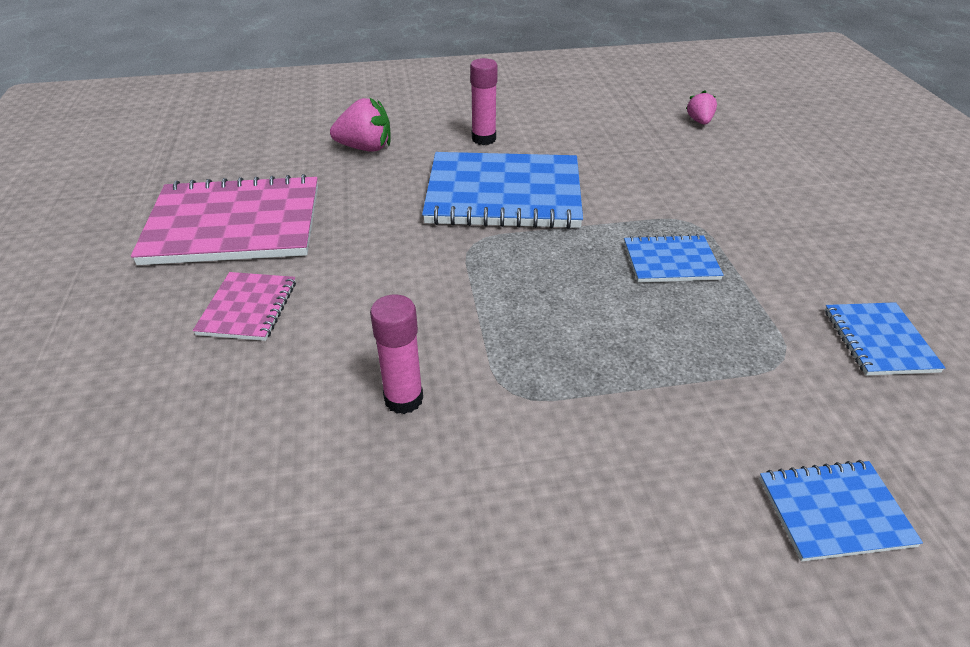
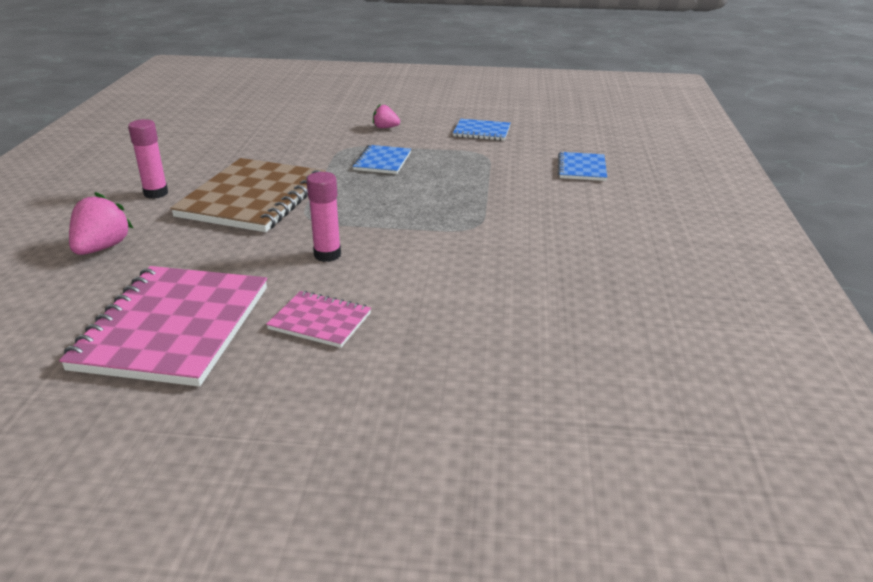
camera: 75 degrees left, 10 degrees down
pink glue stick [370,295,423,414] -> pink glue stick moved to [306,172,341,262]
blue notebook [422,152,583,229] -> brown notebook [170,158,326,232]
pink strawberry [686,91,717,125] -> pink strawberry moved to [373,104,400,128]

